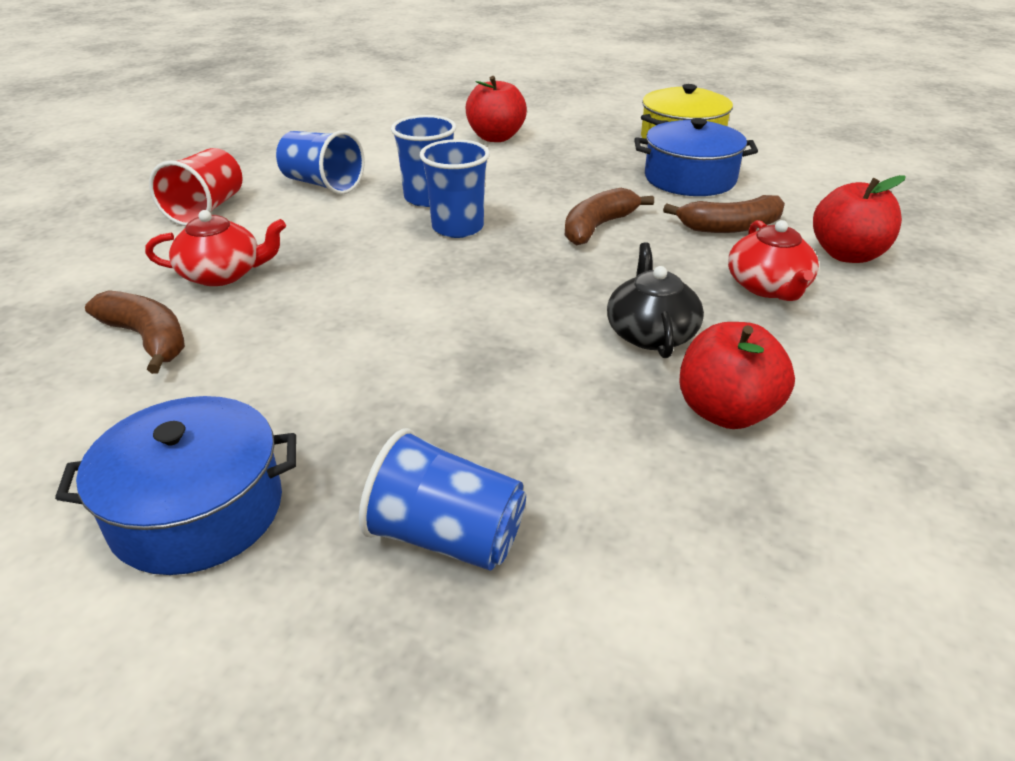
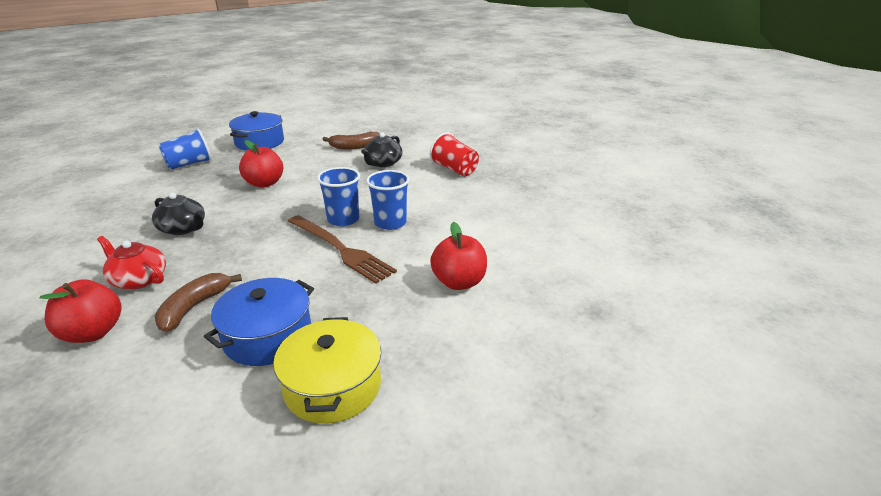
camera: 125 degrees right, 5 degrees down
red teapot [145,210,286,286] -> black teapot [361,132,403,167]
blue cup [276,130,365,195] -> none
brown banana [565,188,654,246] -> none
red apple [679,322,795,429] -> red apple moved to [239,140,283,188]
none -> brown fork [288,215,397,284]

